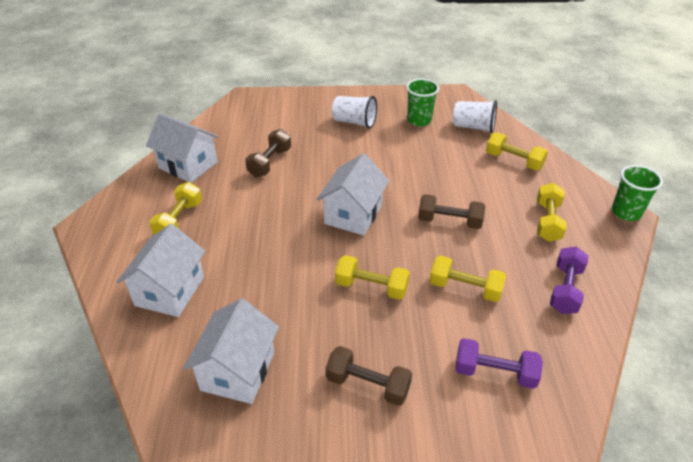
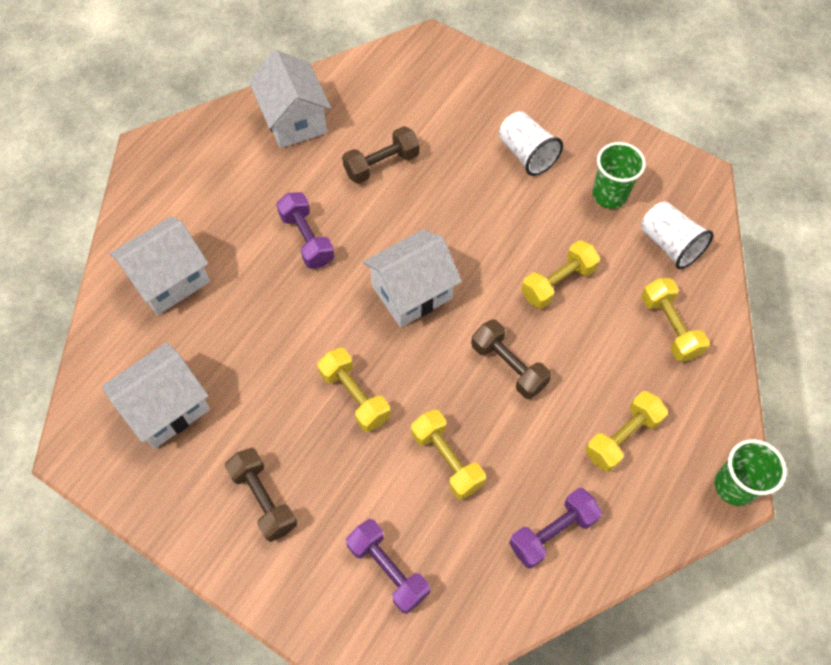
camera: 35 degrees right, 20 degrees up
yellow dumbbell [149,182,202,235] -> yellow dumbbell moved to [521,240,600,309]
none -> purple dumbbell [276,192,335,269]

